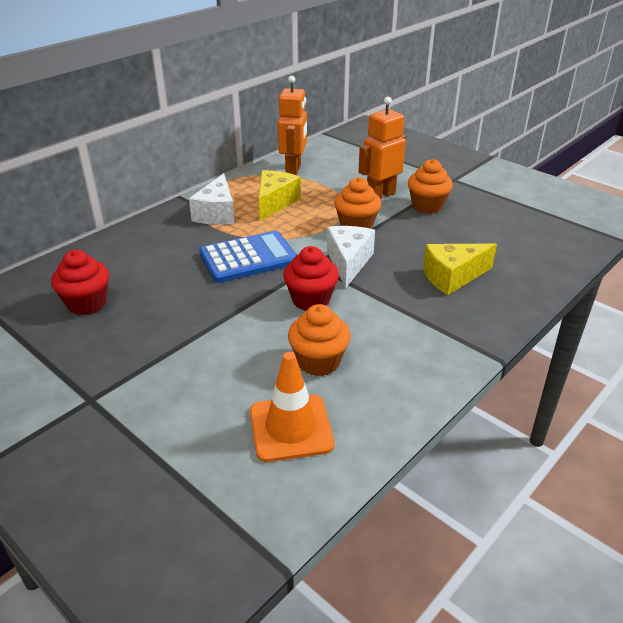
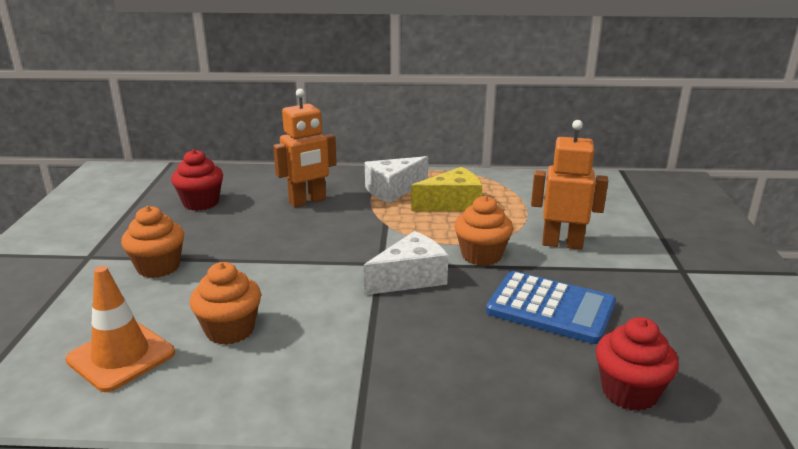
camera: 50 degrees right, 10 degrees down
blue calculator [199,231,297,283] -> blue calculator moved to [486,271,616,344]
orange robot [278,76,307,175] -> orange robot moved to [273,89,337,207]
red cupcake [283,246,339,311] -> red cupcake moved to [596,317,679,411]
orange cupcake [408,159,453,214] -> orange cupcake moved to [121,206,185,278]
yellow cheese [423,243,497,295] -> none

